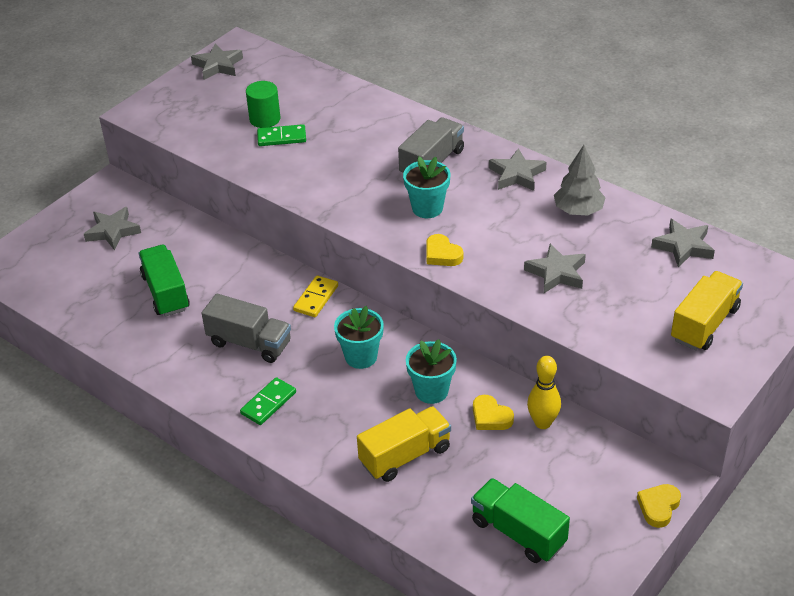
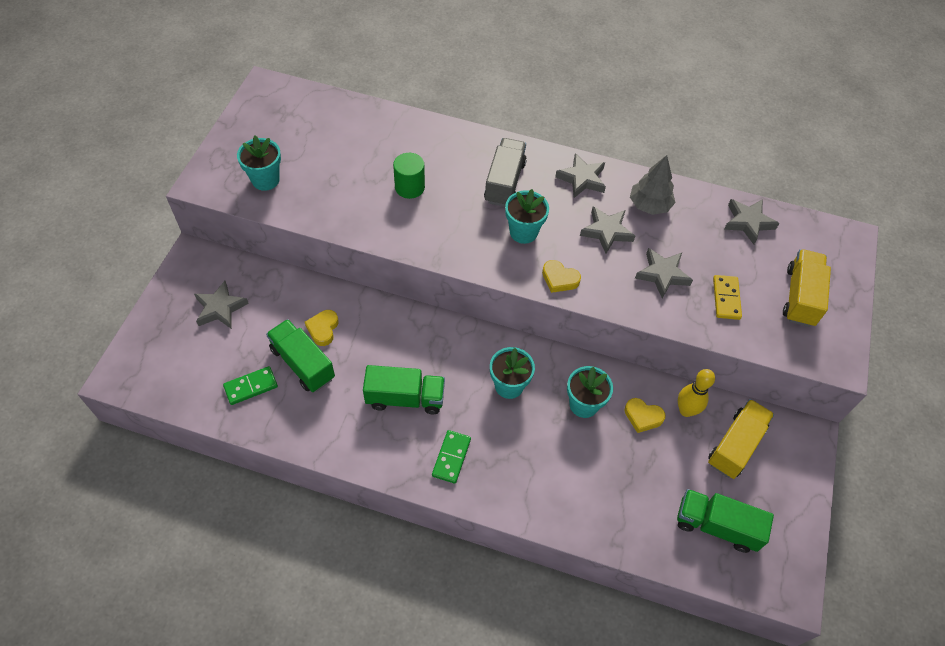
camera: 25 degrees left, 15 degrees up
grey star [191,44,243,80] -> grey star moved to [580,206,635,254]
grey truck [202,294,291,363] -> green truck [363,365,445,414]
green cylinder [246,81,281,128] -> green cylinder moved to [393,153,425,199]
green domino [257,124,306,146] -> green domino moved to [223,366,278,405]
yellow domino [293,275,338,317] -> yellow domino moved to [713,275,742,320]
yellow truck [357,406,451,482] -> yellow truck moved to [708,399,774,479]
yellow heart [637,484,681,528] -> yellow heart moved to [305,310,339,346]
none -> turquoise flower pot [237,136,281,191]

